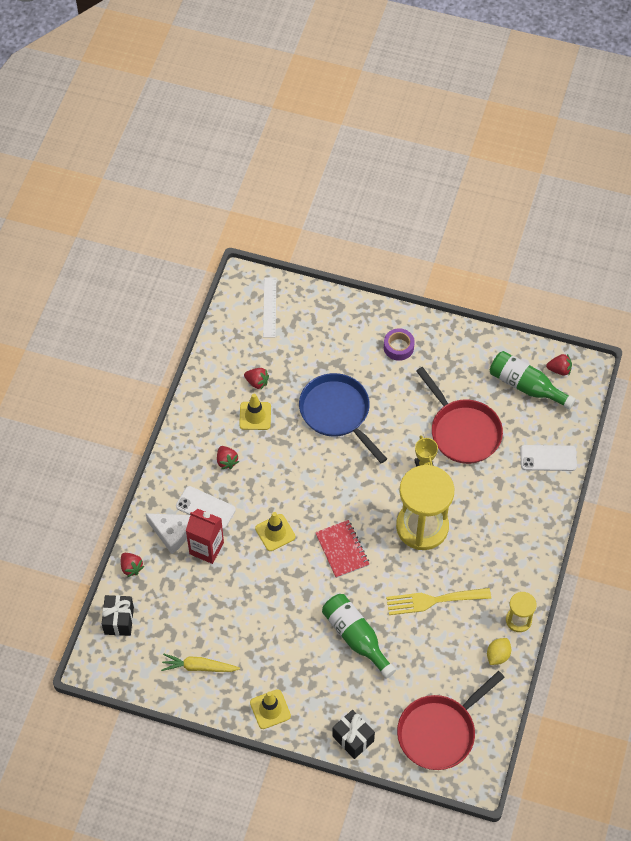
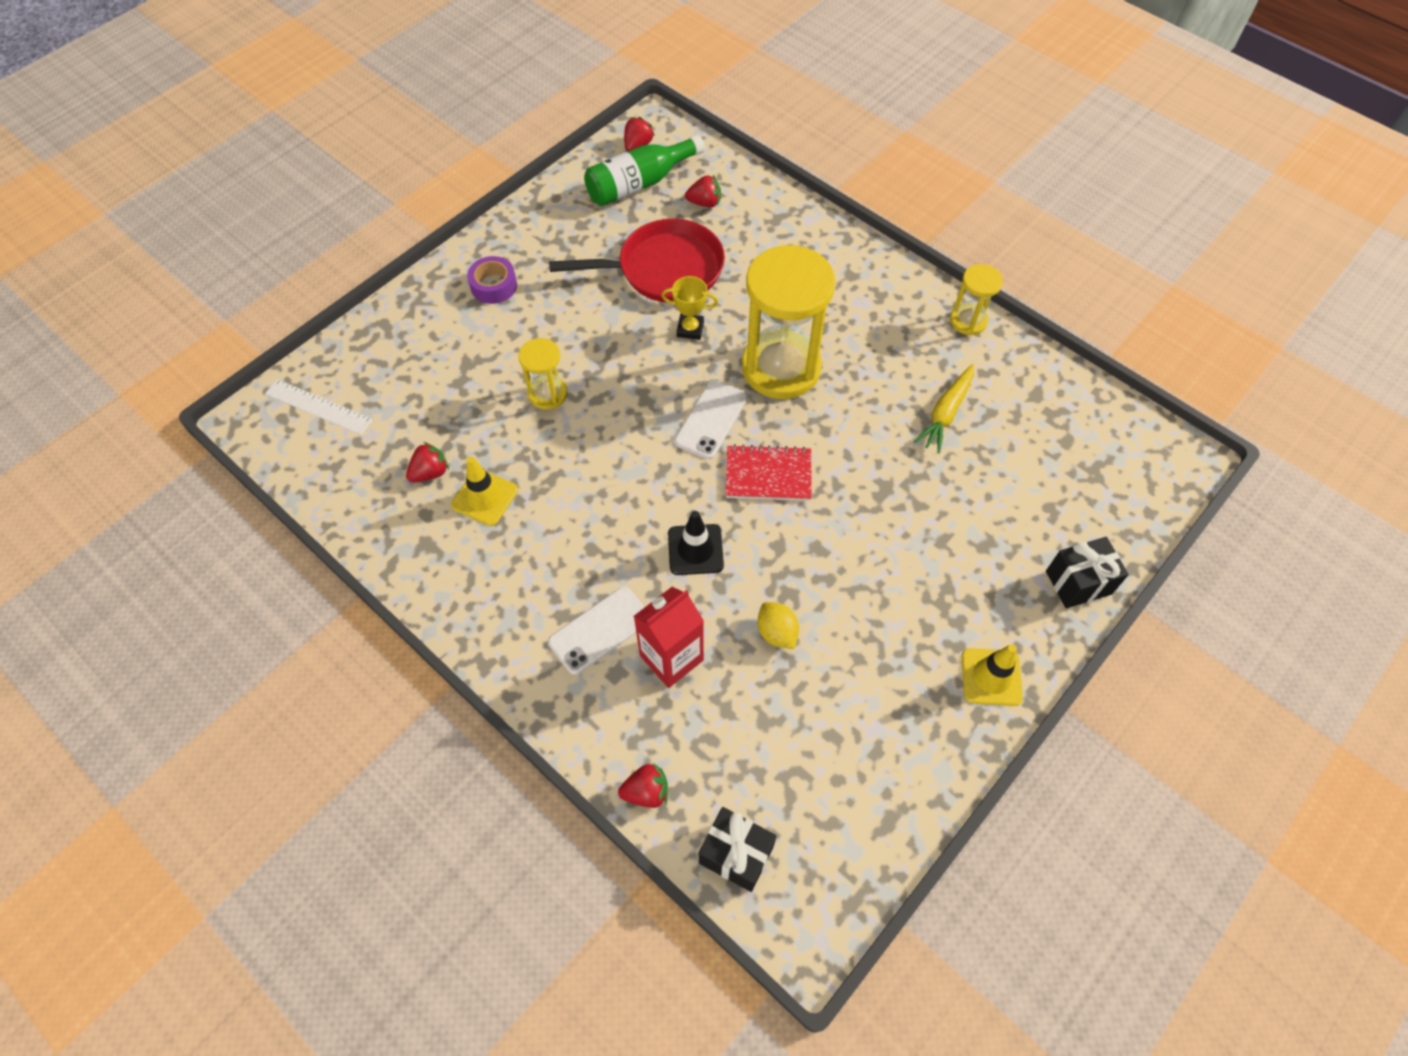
camera: 65 degrees left, 0 degrees up
white cheese [146,513,190,554] -> none
yellow carrot [161,654,240,672] -> yellow carrot moved to [914,364,974,454]
red strawberry [217,446,239,469] -> red strawberry moved to [685,175,721,207]
yellow traffic cone [255,512,295,551] -> black traffic cone [668,511,724,575]
blue pan [299,373,387,463] -> yellow hourglass [518,338,568,410]
green bottle [322,594,396,679] -> none
yellow fork [386,588,491,615] -> none
red pan [397,671,505,770] -> none
yellow lemon [487,638,511,665] -> yellow lemon moved to [757,602,799,649]
white phone [520,445,577,471] -> white phone moved to [674,380,748,459]

